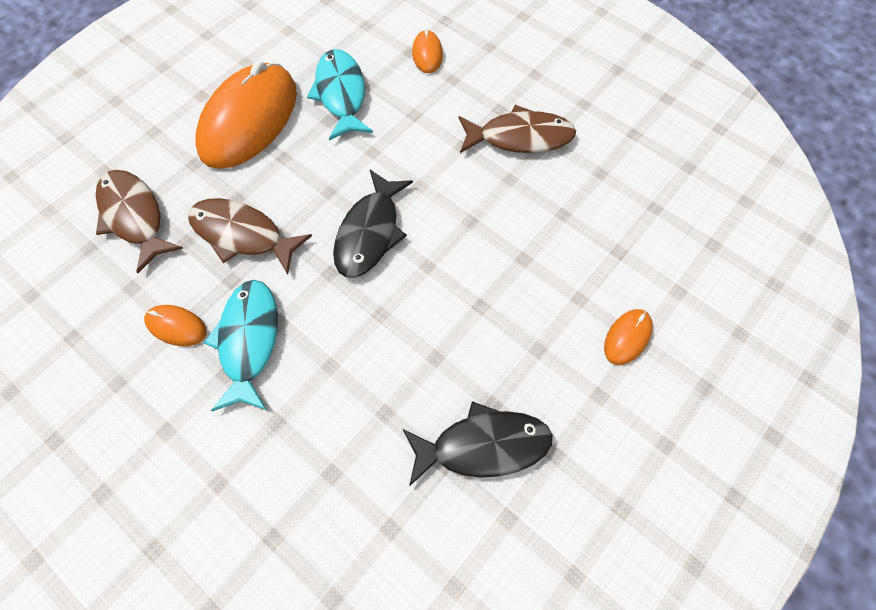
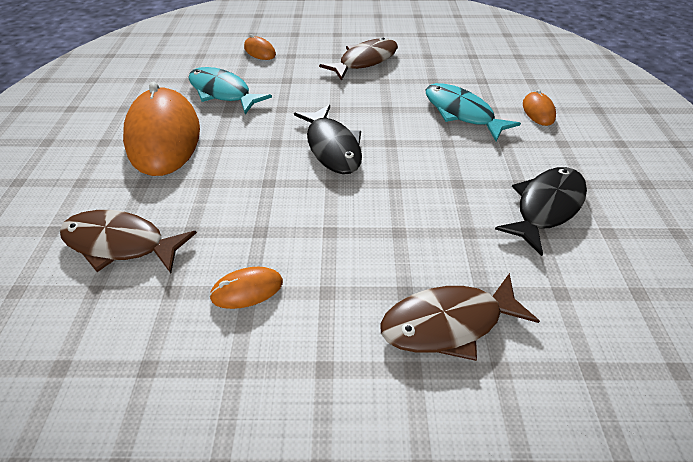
camera: 40 degrees left, 15 degrees down
brown fish [188,198,312,275] -> brown fish moved to [380,273,540,361]
turquoise fish [204,280,278,411] -> turquoise fish moved to [426,83,521,141]

